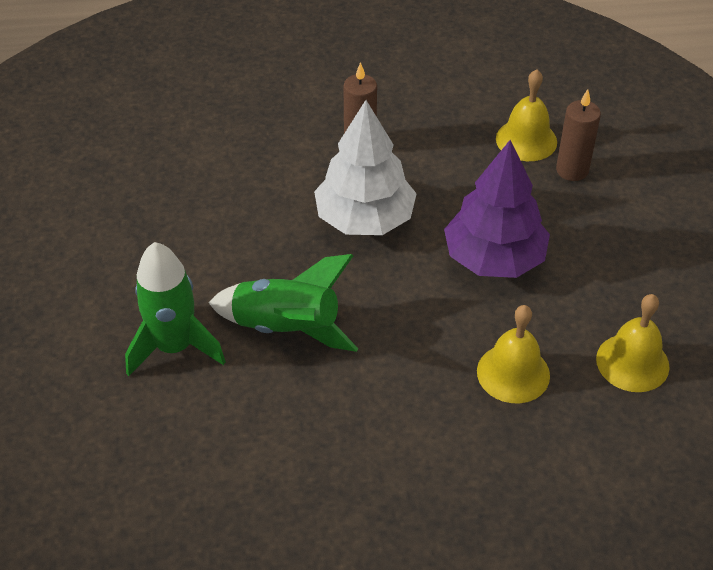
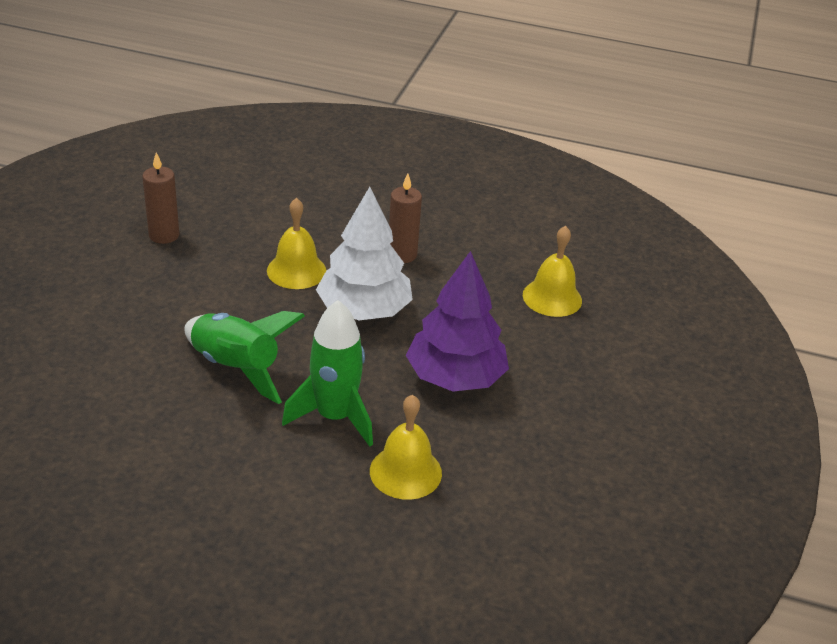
camera: 20 degrees right, 10 degrees down
green rocket [125,242,226,376] -> green rocket moved to [282,300,373,447]
brown candle [556,89,601,181] -> brown candle moved to [142,152,179,244]
yellow bell [596,294,670,392] -> yellow bell moved to [267,198,326,289]

